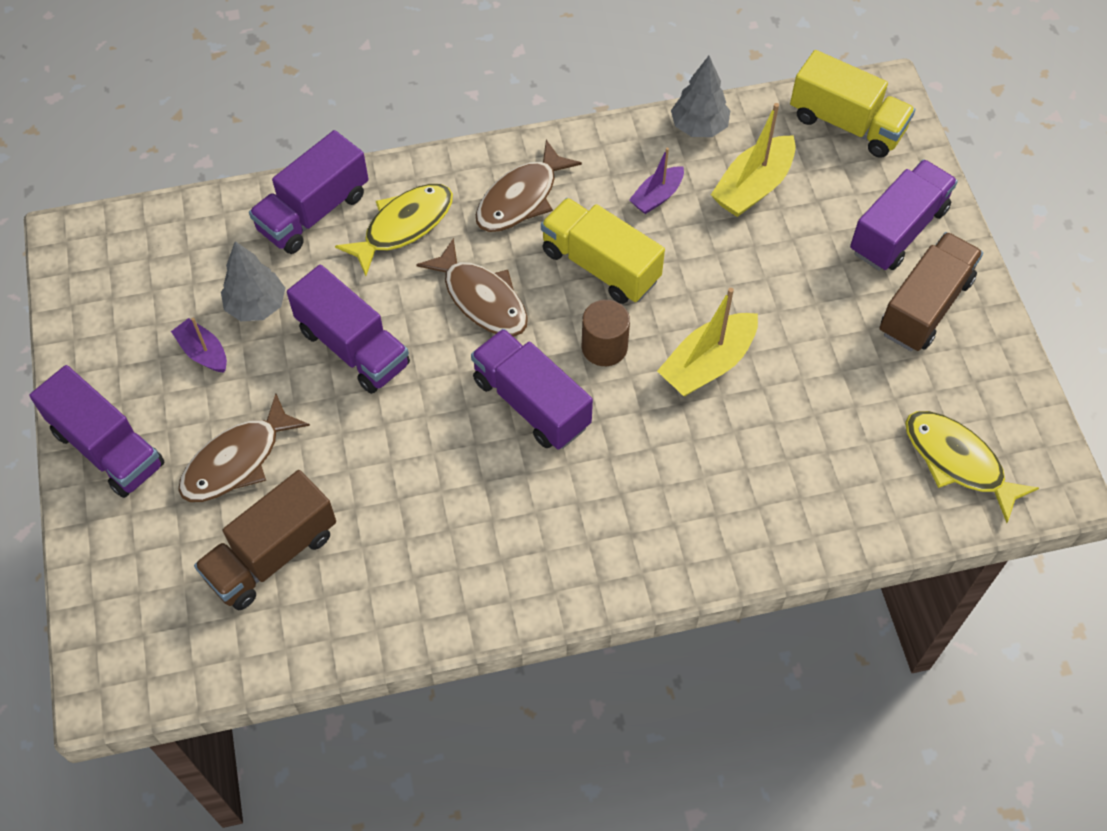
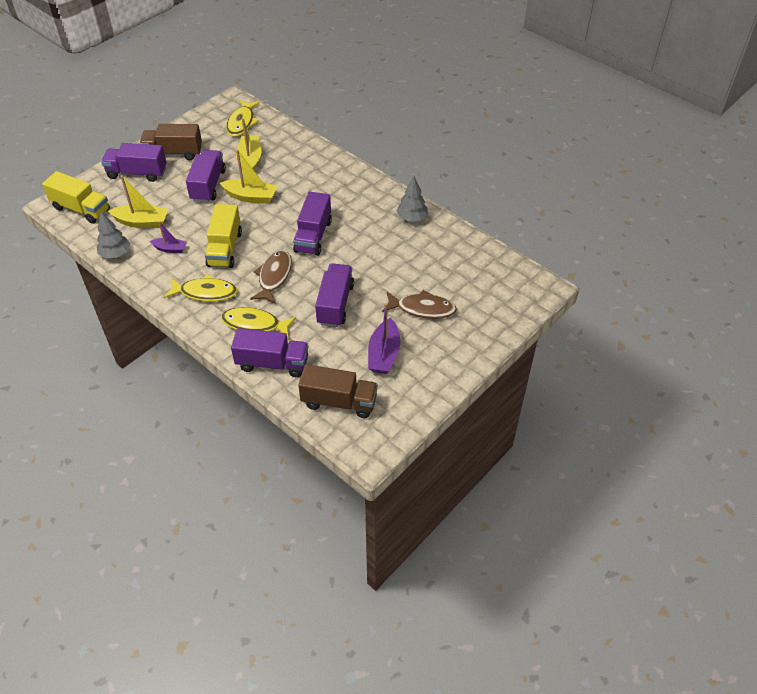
camera: 125 degrees left, 10 degrees down
purple truck [29,365,164,498] -> purple truck moved to [186,150,226,202]
purple boat [171,318,227,373] -> purple boat [368,303,400,374], size x1.65
brown truck [194,470,336,610] -> brown truck moved to [298,364,378,418]
grey tree [221,241,285,321] -> grey tree moved to [396,176,428,222]
brown fish [476,140,582,232] -> yellow fish [164,274,238,302]
brown cylinder [582,300,630,366] -> none
yellow truck [790,50,915,158] -> yellow truck turned 120 degrees clockwise [42,171,110,224]
none -> yellow boat [236,118,261,170]

